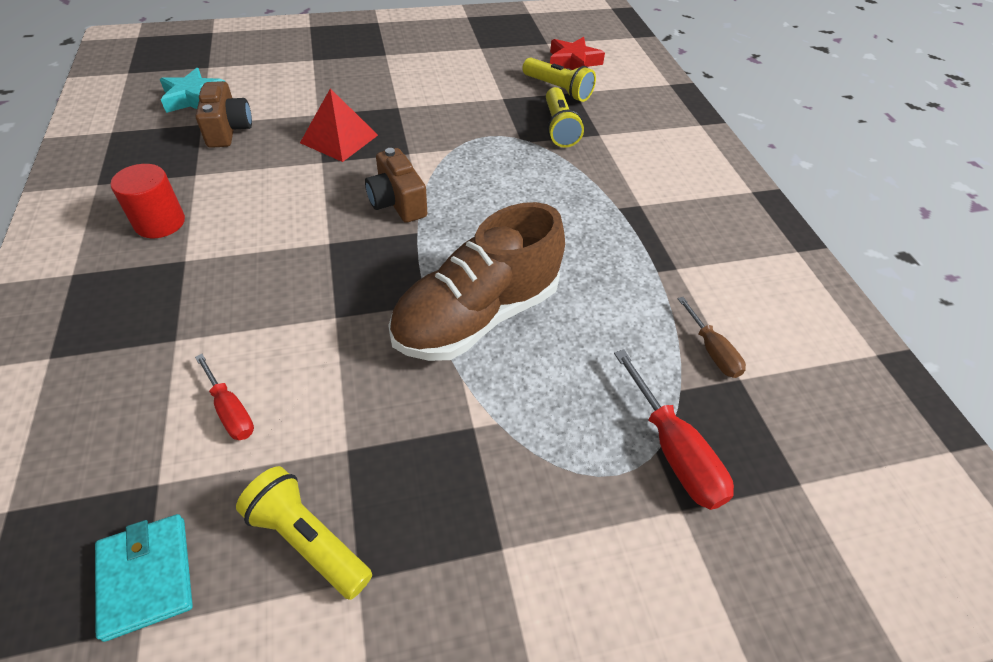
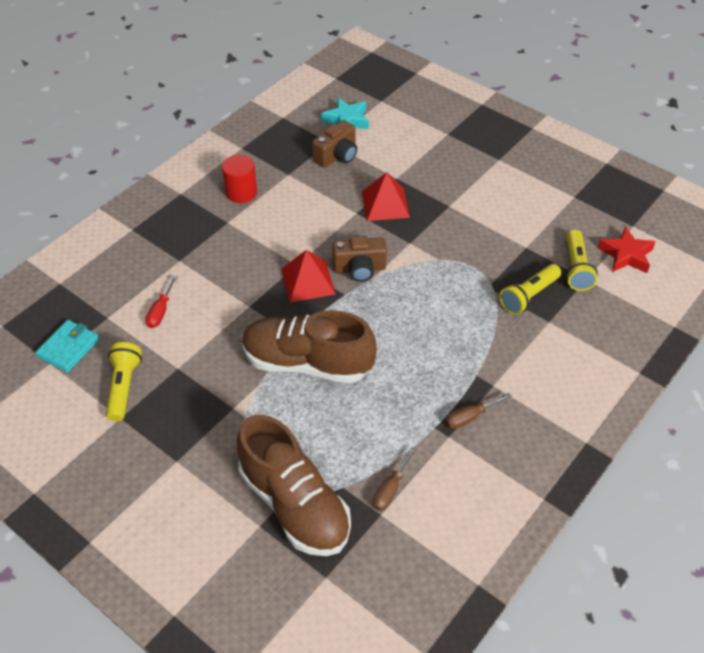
camera: 55 degrees right, 0 degrees up
brown camera [365,148,427,223] -> brown camera turned 120 degrees counterclockwise [332,236,387,282]
red screwdriver [614,349,734,510] -> brown shoe [237,415,351,556]
none -> red pyramid [281,250,335,303]
none -> brown screwdriver [445,393,511,429]

